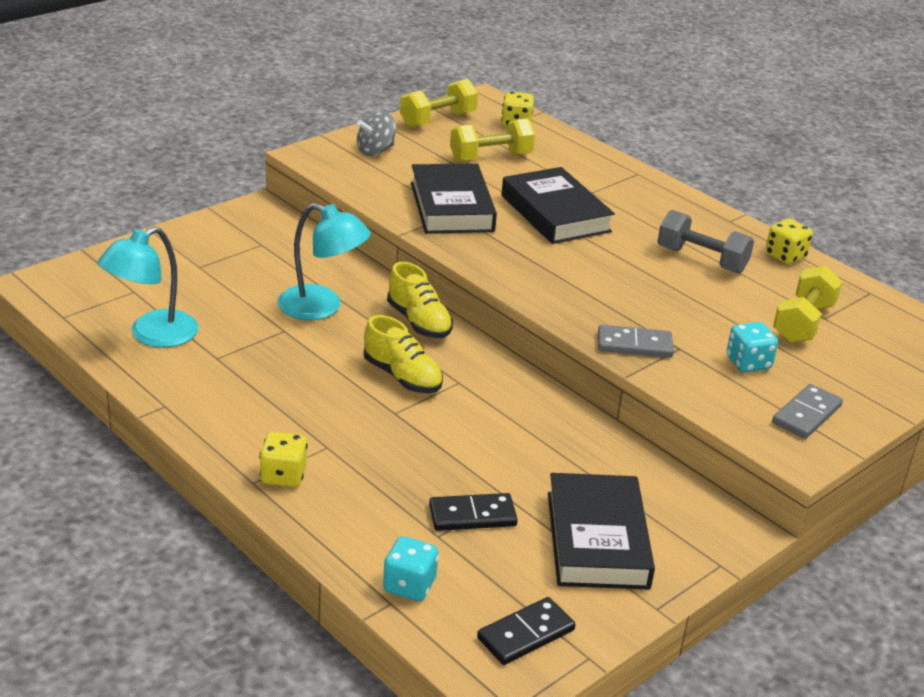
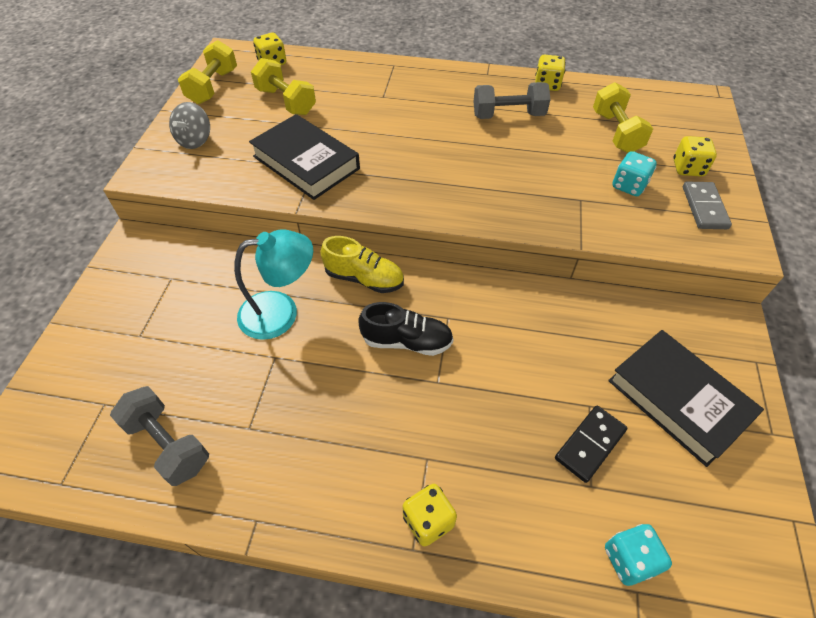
camera: 35 degrees left, 20 degrees up
turquoise lamp [98,227,198,348] -> grey dumbbell [110,386,209,486]
yellow shoe [364,315,443,393] -> black shoe [358,302,454,356]
yellow dumbbell [450,118,535,162] -> yellow dumbbell turned 75 degrees counterclockwise [251,58,316,115]
black domino [477,597,575,665] -> none
black book [501,167,615,244] -> none
grey domino [598,325,674,358] -> none
none -> yellow dice [673,136,717,177]

